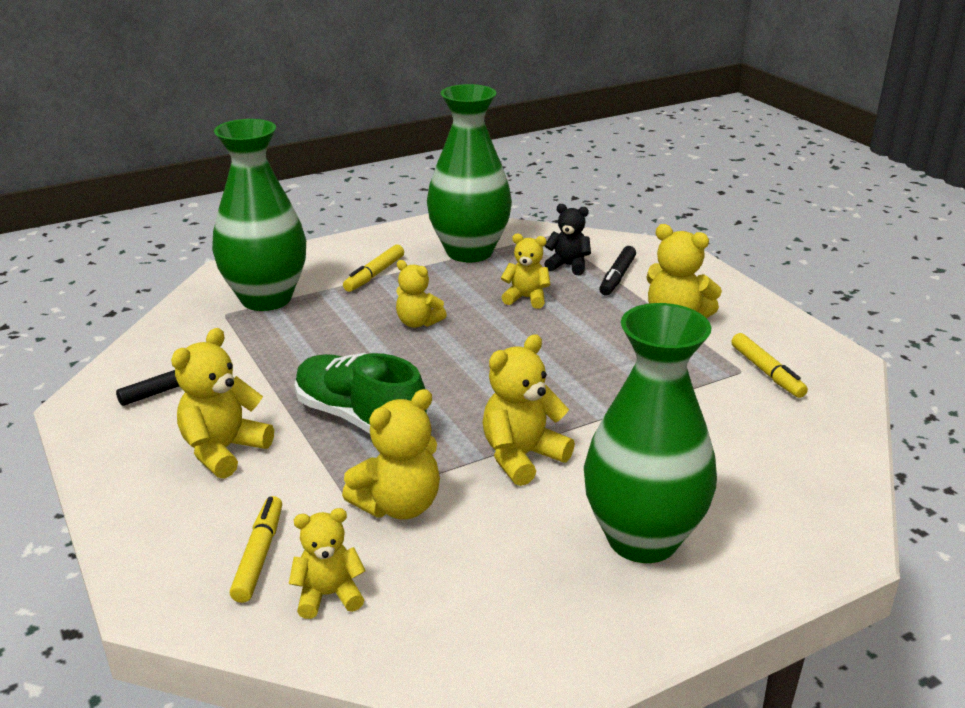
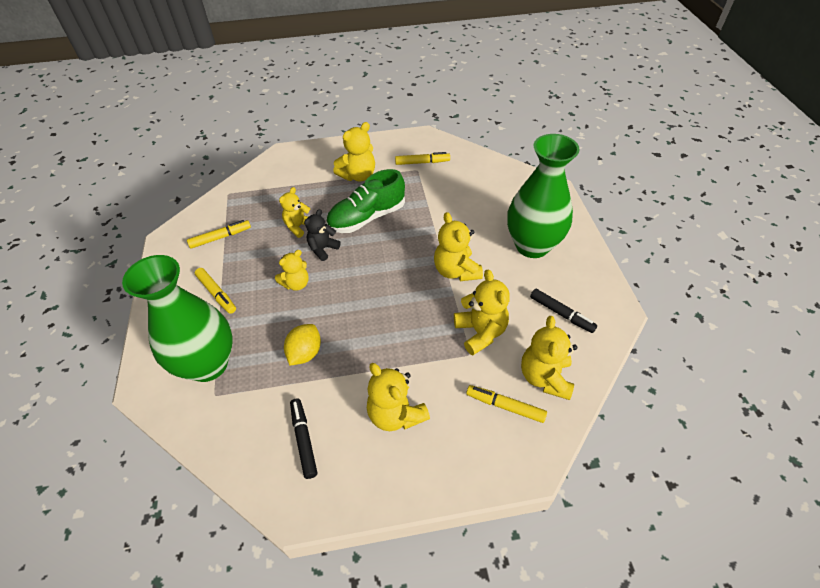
camera: 70 degrees left, 20 degrees up
yellow teddy bear [289,508,366,619] -> yellow teddy bear [521,316,577,400], size x1.50
green shoe [295,353,428,434] -> green shoe moved to [326,169,405,233]
green vase [427,84,512,262] -> yellow marker [187,220,251,248]
black teddy bear [544,204,591,275] -> black teddy bear moved to [304,209,341,261]
black marker [599,246,636,296] -> black marker moved to [530,289,597,333]
none -> yellow lemon [284,324,321,366]

